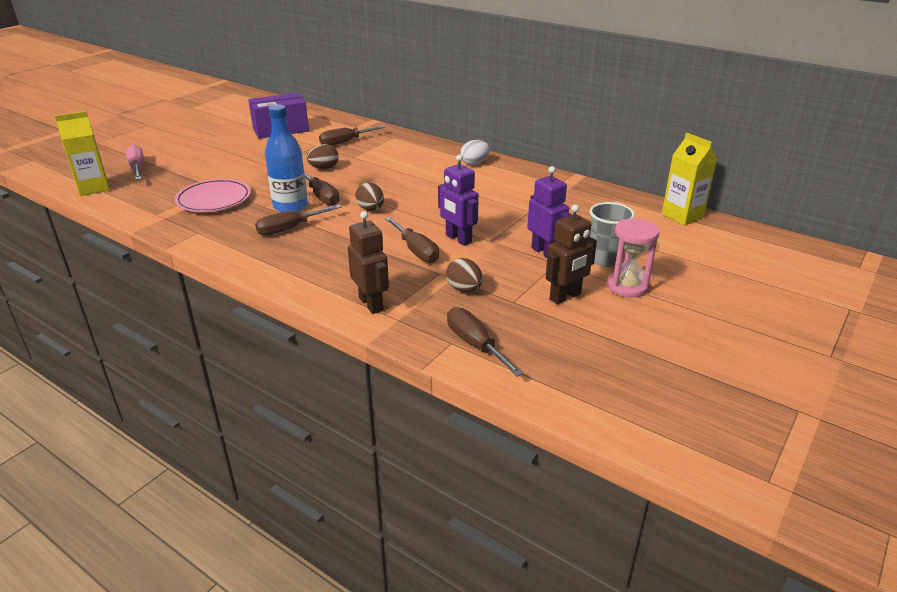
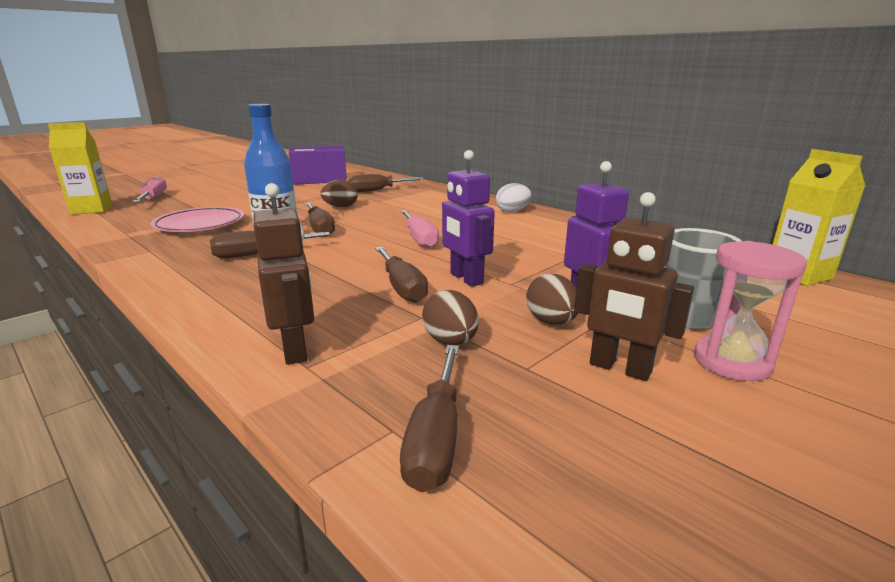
camera: 10 degrees right, 10 degrees down
brown egg [355,182,384,211] -> brown egg moved to [526,274,578,325]
brown screwdriver [447,307,524,377] -> brown screwdriver turned 150 degrees counterclockwise [400,345,459,493]
brown robot [546,204,597,304] -> brown robot turned 60 degrees clockwise [574,192,694,381]
none -> pink screwdriver [400,210,439,248]

